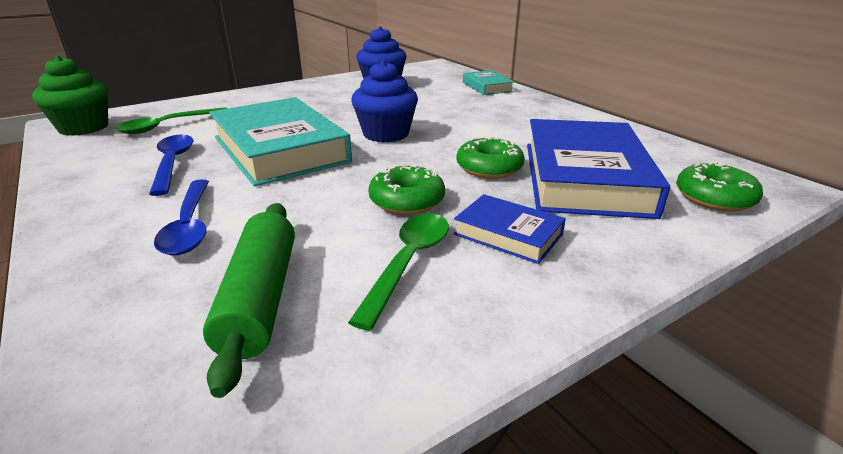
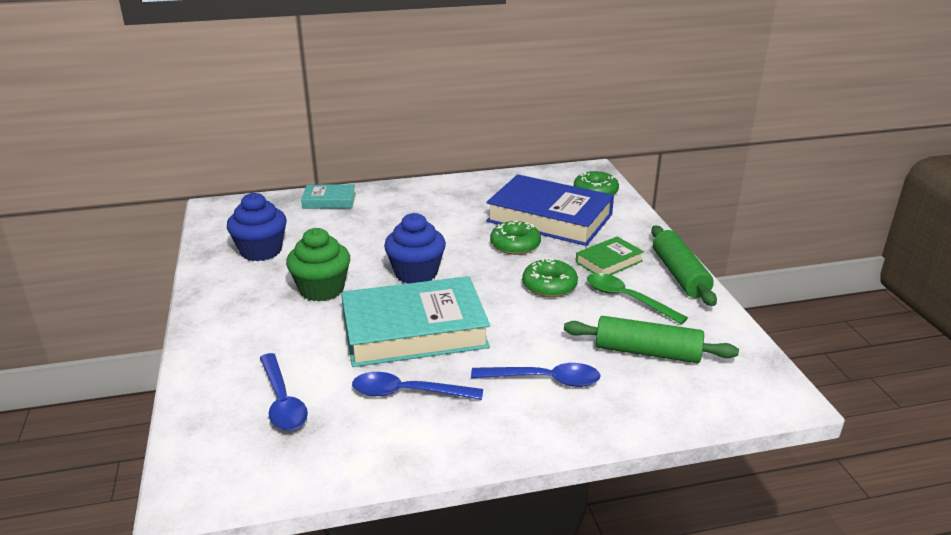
camera: 70 degrees left, 0 degrees up
green cupcake [32,56,108,136] -> green cupcake moved to [286,228,350,302]
green spoon [115,107,227,134] -> blue spoon [260,353,308,431]
blue book [453,194,566,264] -> green book [576,237,644,275]
none -> green rolling pin [651,226,717,306]

